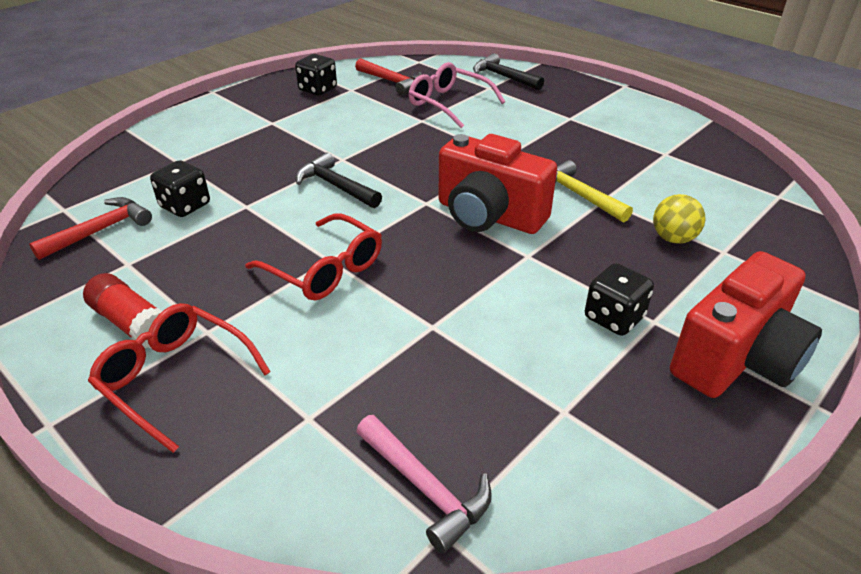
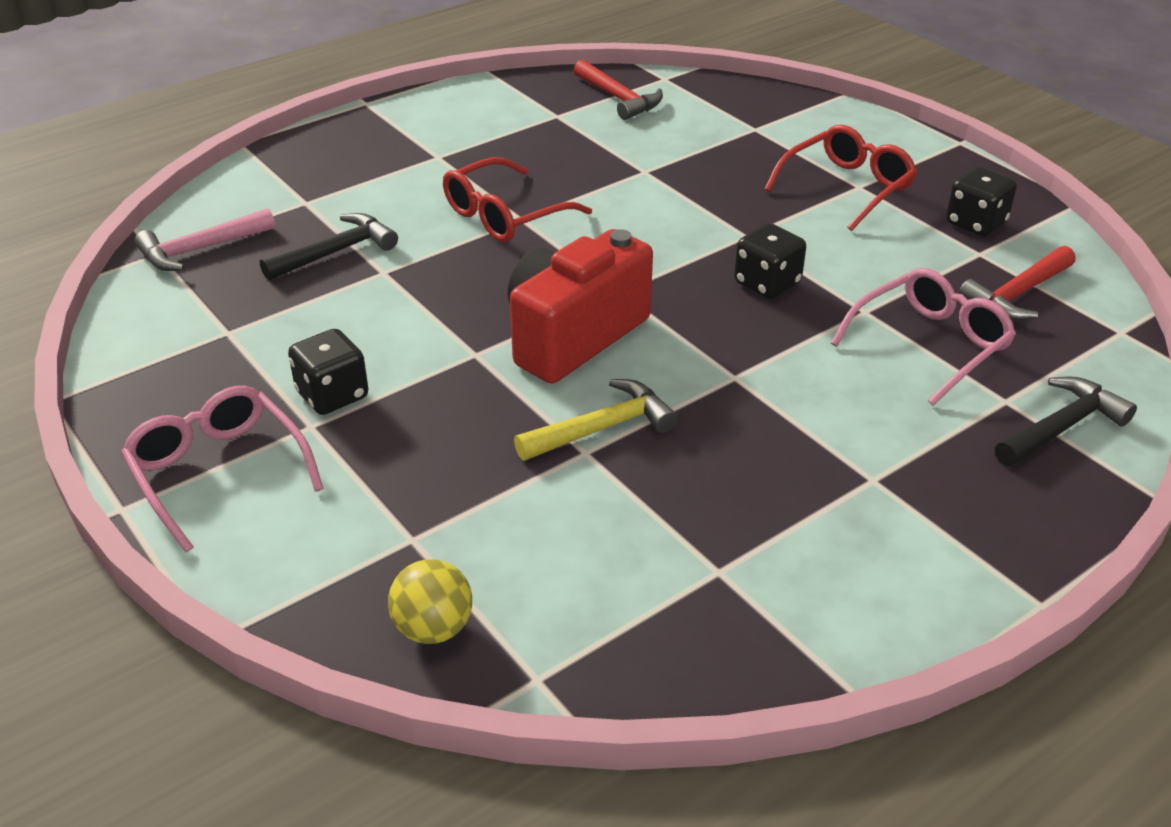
camera: 100 degrees right, 0 degrees up
red glue stick [83,273,162,349] -> none
red glasses [88,303,271,453] -> red glasses moved to [764,125,917,231]
black dice [150,161,210,217] -> black dice moved to [734,223,806,299]
black hammer [296,152,382,208] -> black hammer moved to [260,213,398,281]
yellow ball [653,194,705,244] -> yellow ball moved to [388,559,472,644]
red camera [670,251,822,398] -> pink glasses [121,386,324,552]

